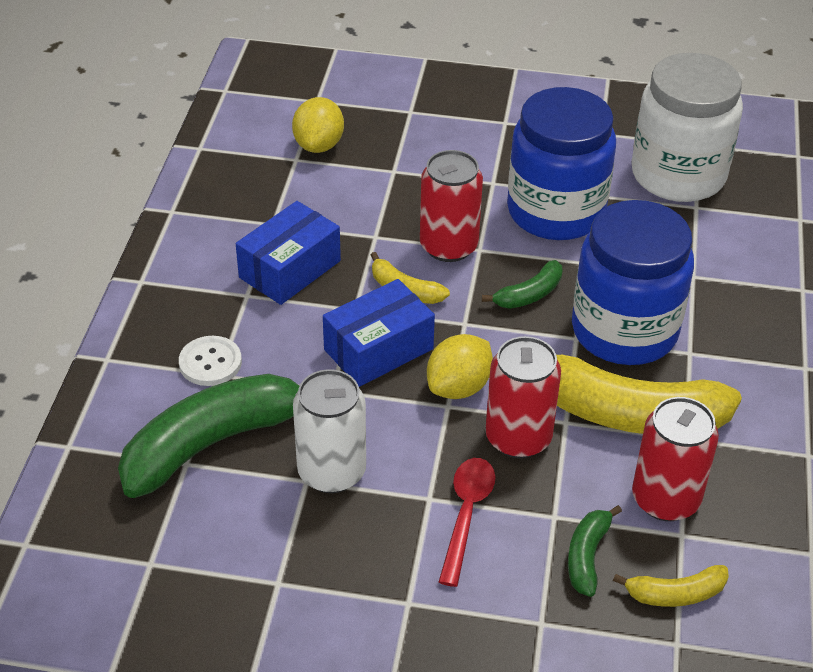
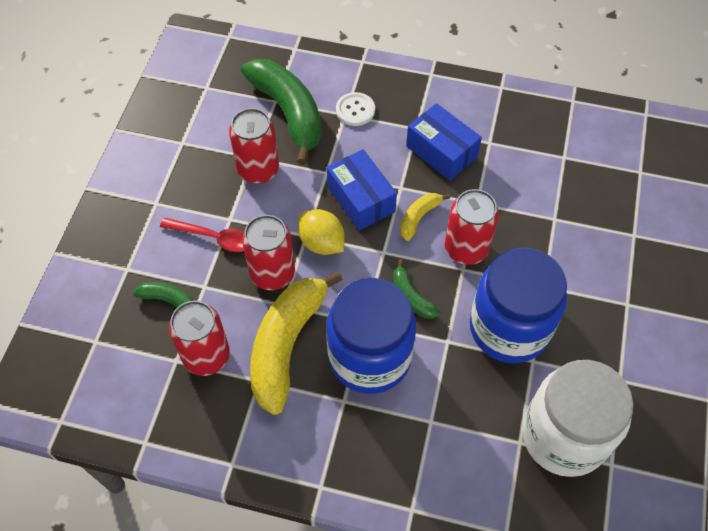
camera: 95 degrees right, 15 degrees up
yellow lemon [292,97,344,153] -> none
white can [293,369,366,493] -> red can [229,108,279,184]
yellow banana [613,565,729,607] -> none

